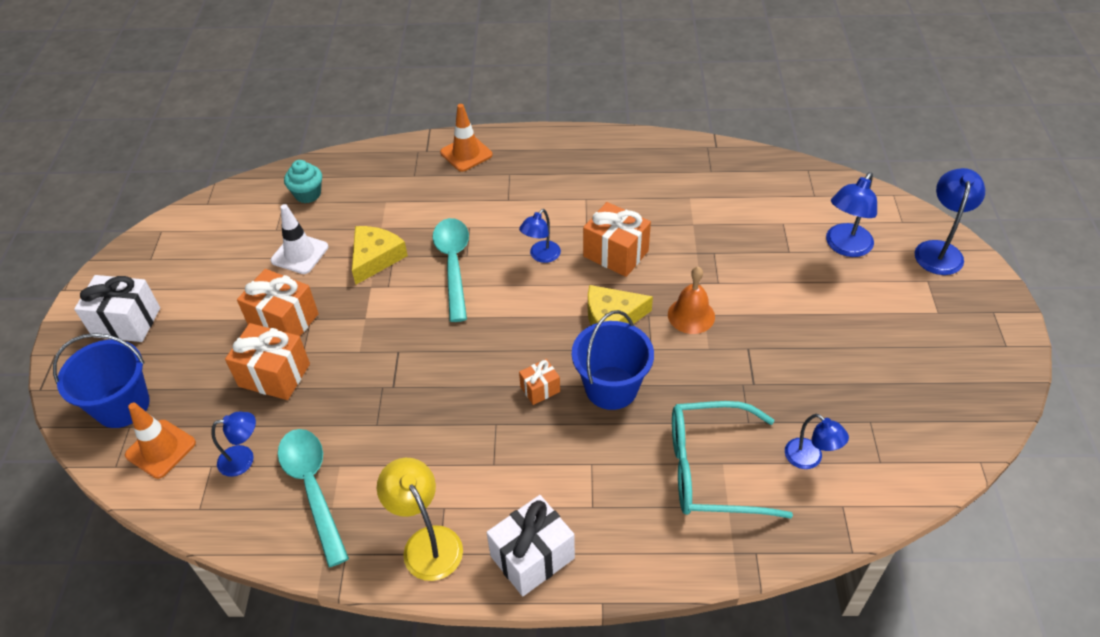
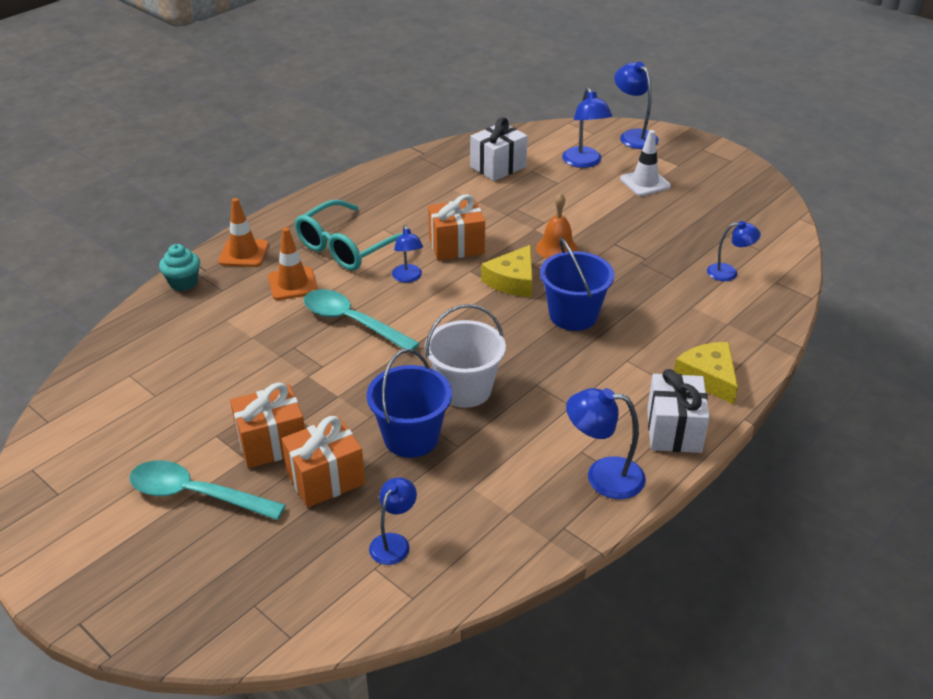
camera: 50 degrees left, 10 degrees down
blue bucket [53,333,150,428] -> blue bucket moved to [367,349,452,458]
white gift [74,275,160,342] -> white gift moved to [470,117,528,181]
orange traffic cone [125,403,196,479] -> orange traffic cone moved to [268,227,318,300]
white traffic cone [271,204,328,274] -> white traffic cone moved to [620,130,671,196]
turquoise spoon [278,429,349,567] -> turquoise spoon moved to [129,460,286,520]
turquoise cupcake [284,160,322,203] -> turquoise cupcake moved to [159,244,200,291]
yellow cheese [352,226,408,285] -> yellow cheese moved to [674,342,738,404]
yellow lamp [377,458,463,581] -> blue lamp [566,388,646,499]
orange gift [519,359,560,405] -> none
turquoise glasses [672,401,793,518] -> turquoise glasses moved to [295,200,403,270]
none -> white bucket [425,304,506,408]

